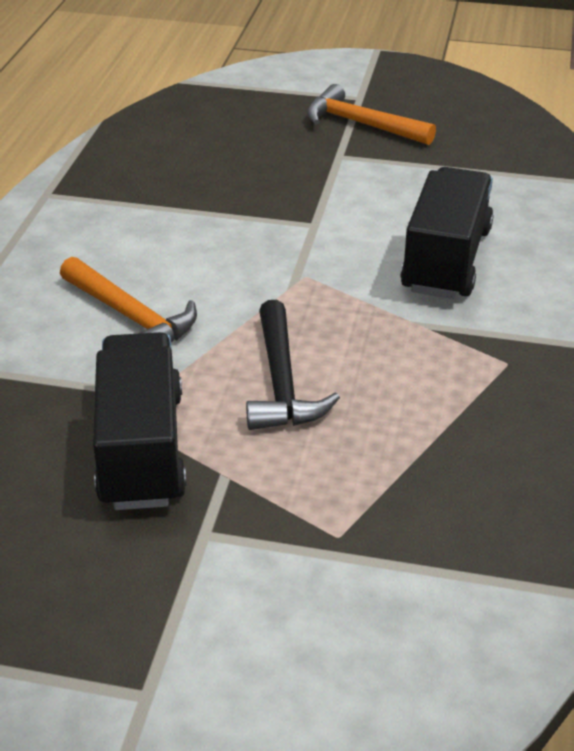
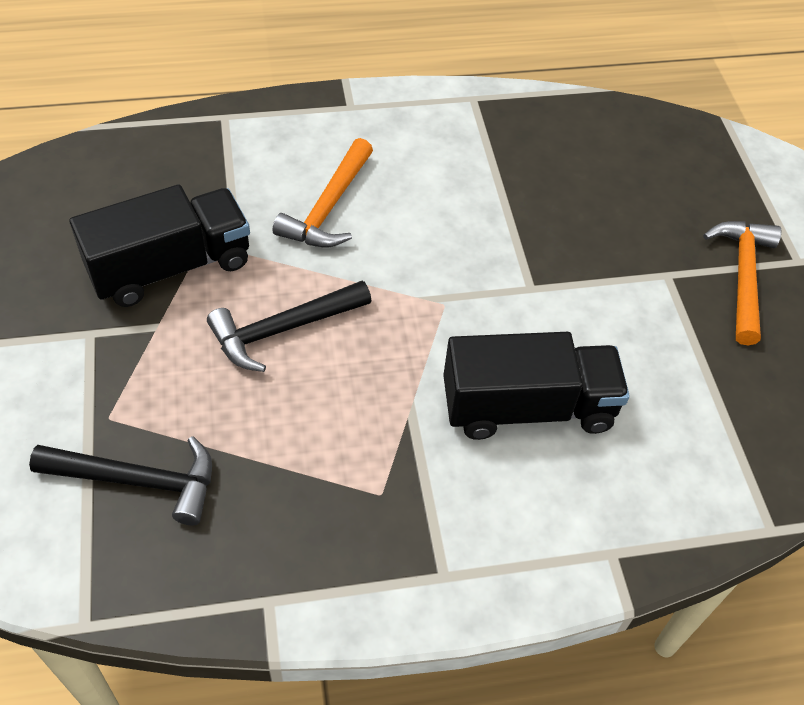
camera: 65 degrees right, 15 degrees up
none -> black hammer [29,436,212,525]

